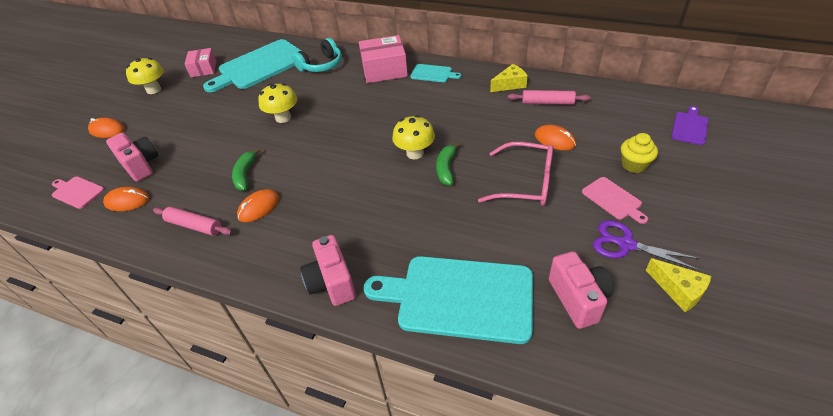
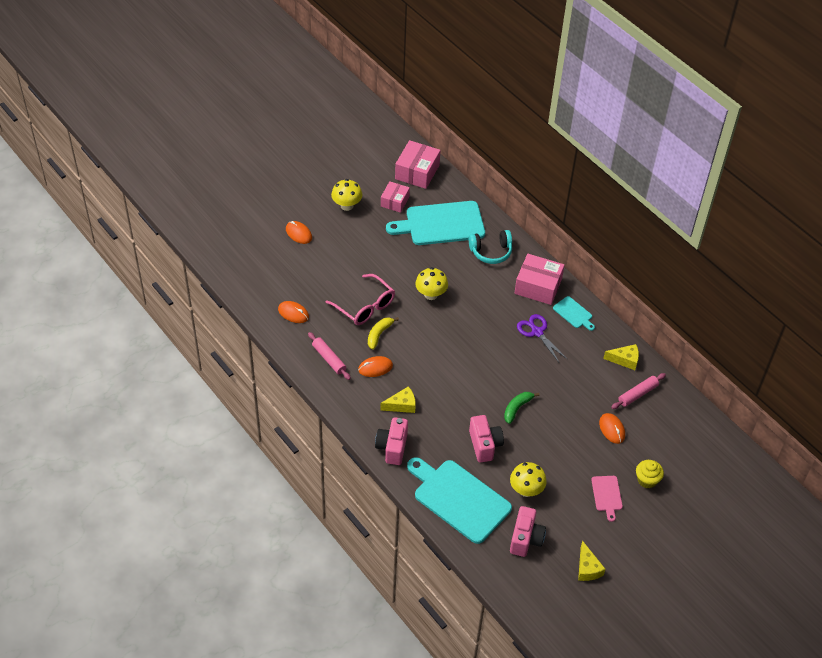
camera: 25 degrees right, 5 degrees up
pink cutting board [52,176,105,209] -> none
pink camera [106,133,159,182] -> pink camera moved to [469,415,504,463]
green banana [232,148,261,191] -> yellow banana [368,317,399,350]
yellow mushroom [392,115,435,159] -> yellow mushroom moved to [510,462,547,497]
pink glasses [478,142,553,206] -> pink glasses moved to [325,274,395,325]
pink rolling pin [508,90,591,105] -> pink rolling pin turned 75 degrees counterclockwise [611,373,666,409]
purple scissors [593,220,701,271] -> purple scissors moved to [517,314,567,362]
purple cutting board [671,106,708,145] -> none
none -> yellow cheese [380,386,416,413]
none -> pink box [395,140,441,189]

